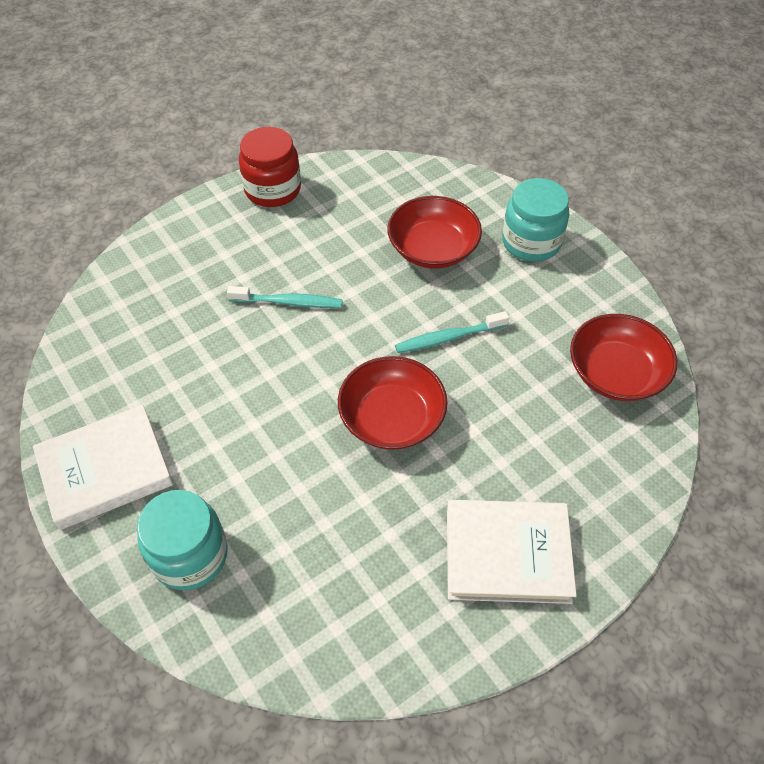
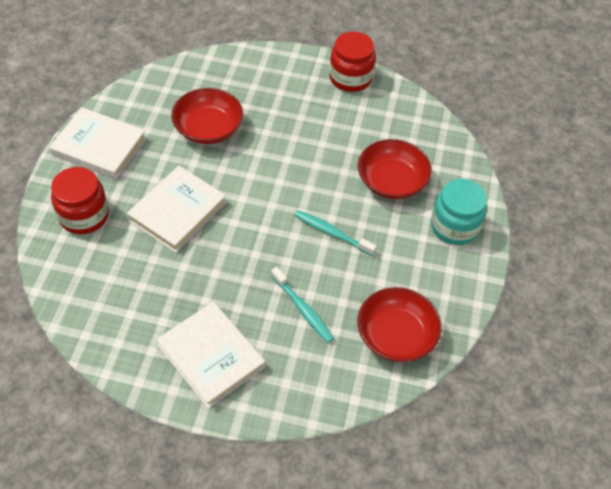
camera: 45 degrees right, 0 degrees up
turquoise jar [137,490,228,590] -> red jar [51,167,109,234]
turquoise toothbrush [227,286,343,308] -> turquoise toothbrush moved to [271,267,334,343]
red bowl [338,356,448,450] -> red bowl moved to [171,88,243,144]
none -> white book [127,166,226,253]

